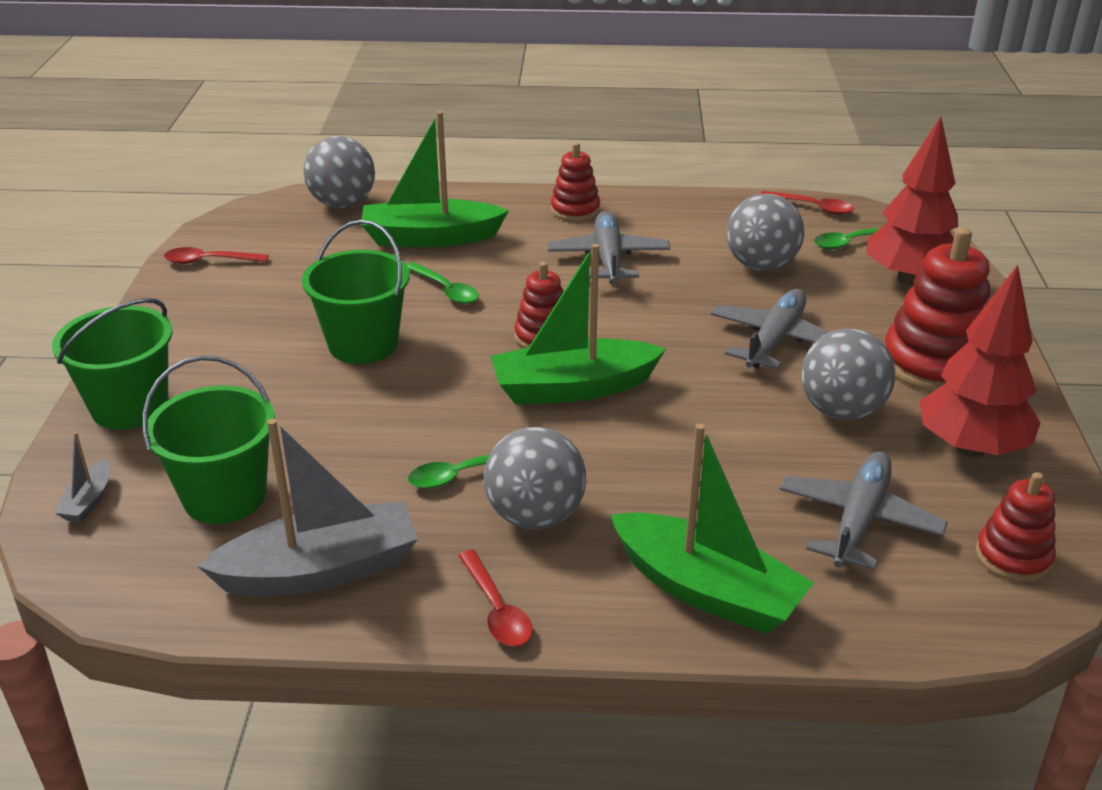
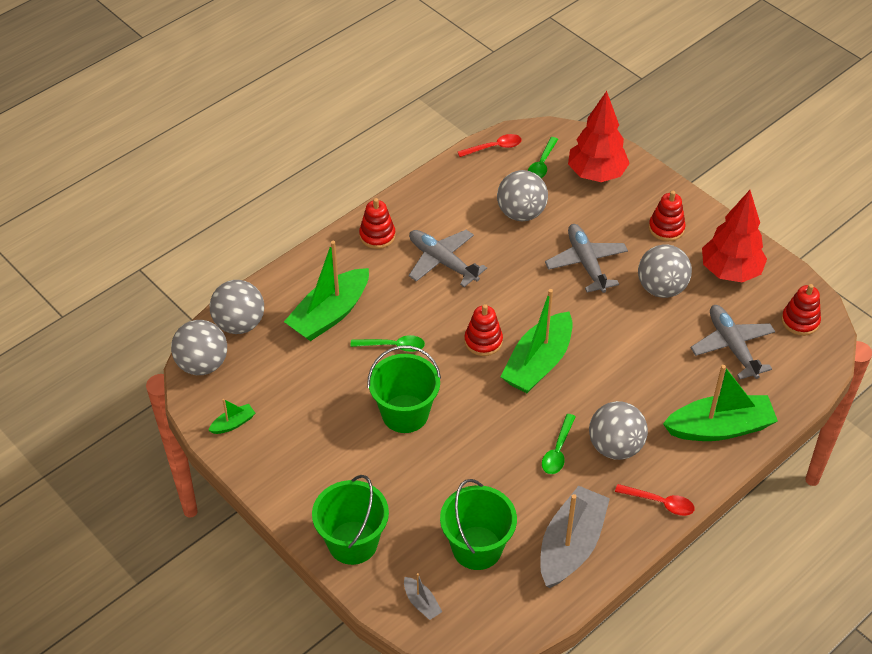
camera: 45 degrees left, 15 degrees up
red spoon [164,247,269,264] -> green boat [208,399,255,434]
red stacking toy [885,228,991,392] -> red stacking toy [649,191,686,241], size x0.58
none -> grey ball [171,320,227,375]

